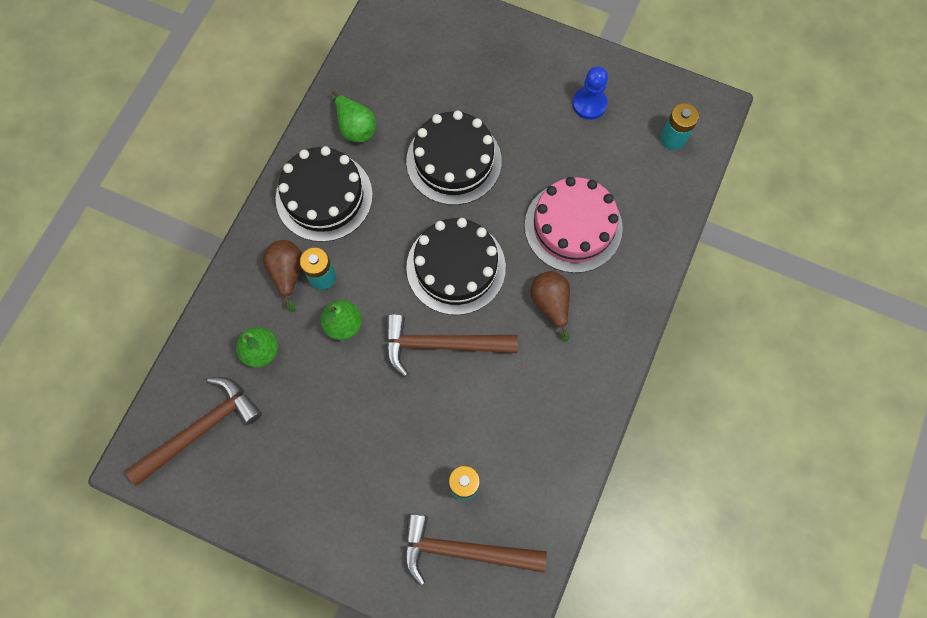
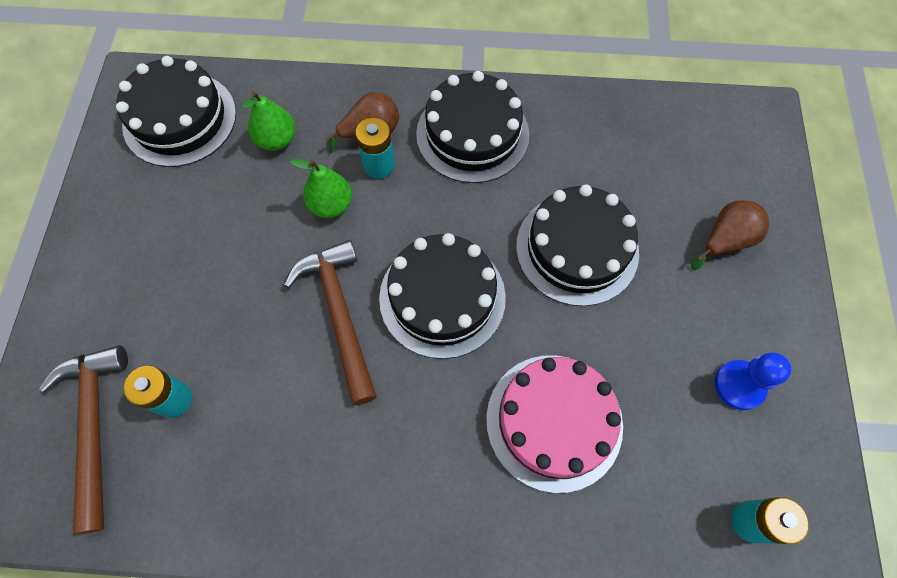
camera: 70 degrees right, 5 degrees down
brown hammer [125,377,262,486] -> black cake [116,56,236,167]
green pear [332,91,376,143] -> none
brown pear [530,271,570,342] -> brown pear moved to [691,200,769,270]

